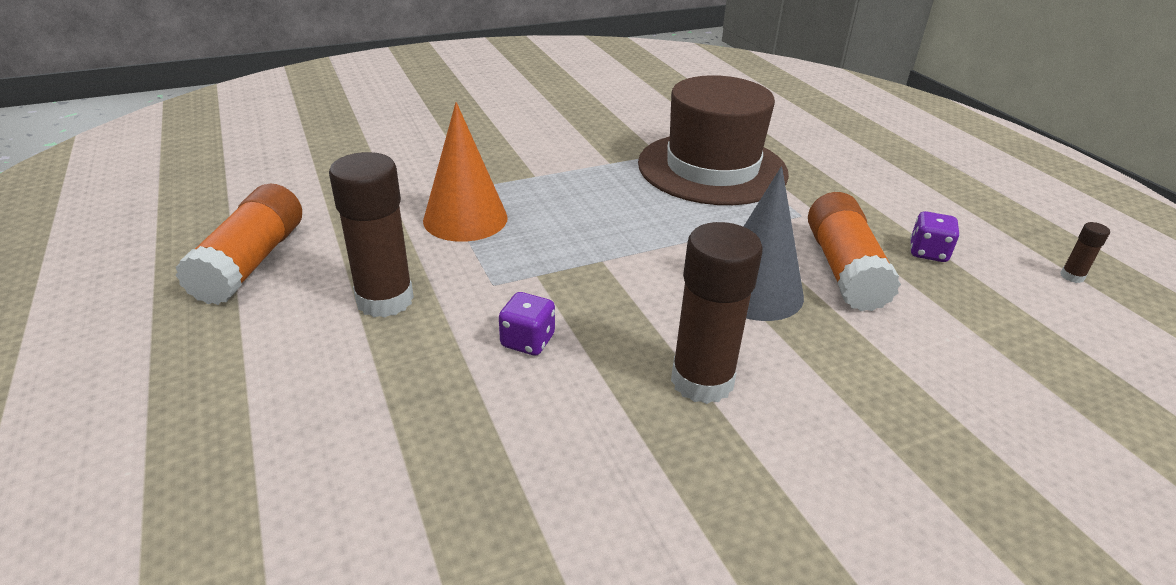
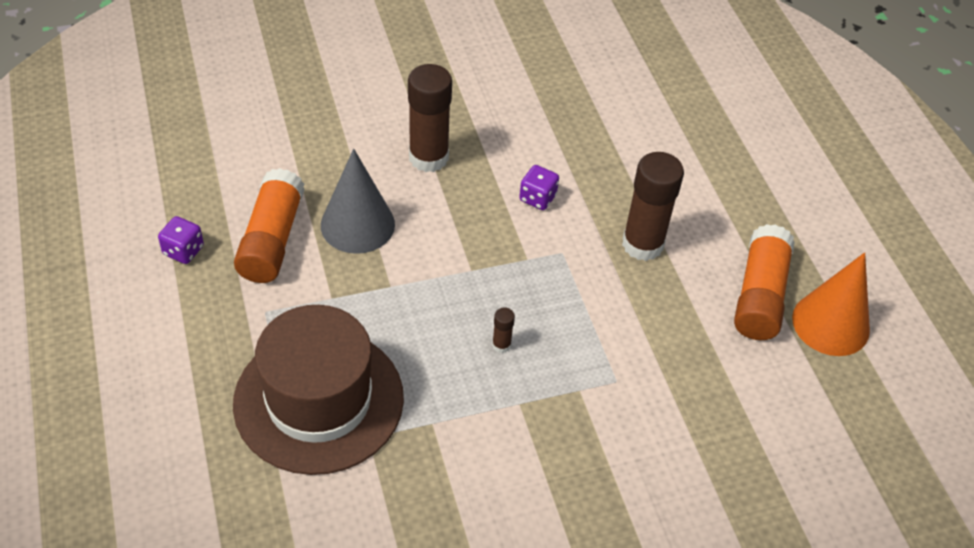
camera: 175 degrees left, 15 degrees up
orange cone [423,102,508,242] -> orange cone moved to [792,252,870,356]
brown glue stick [1060,222,1110,283] -> brown glue stick moved to [492,307,515,353]

